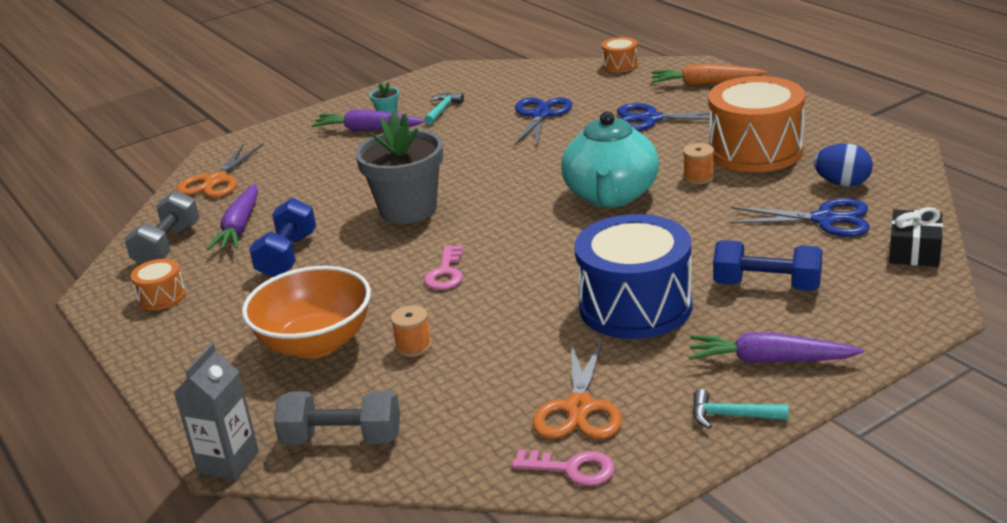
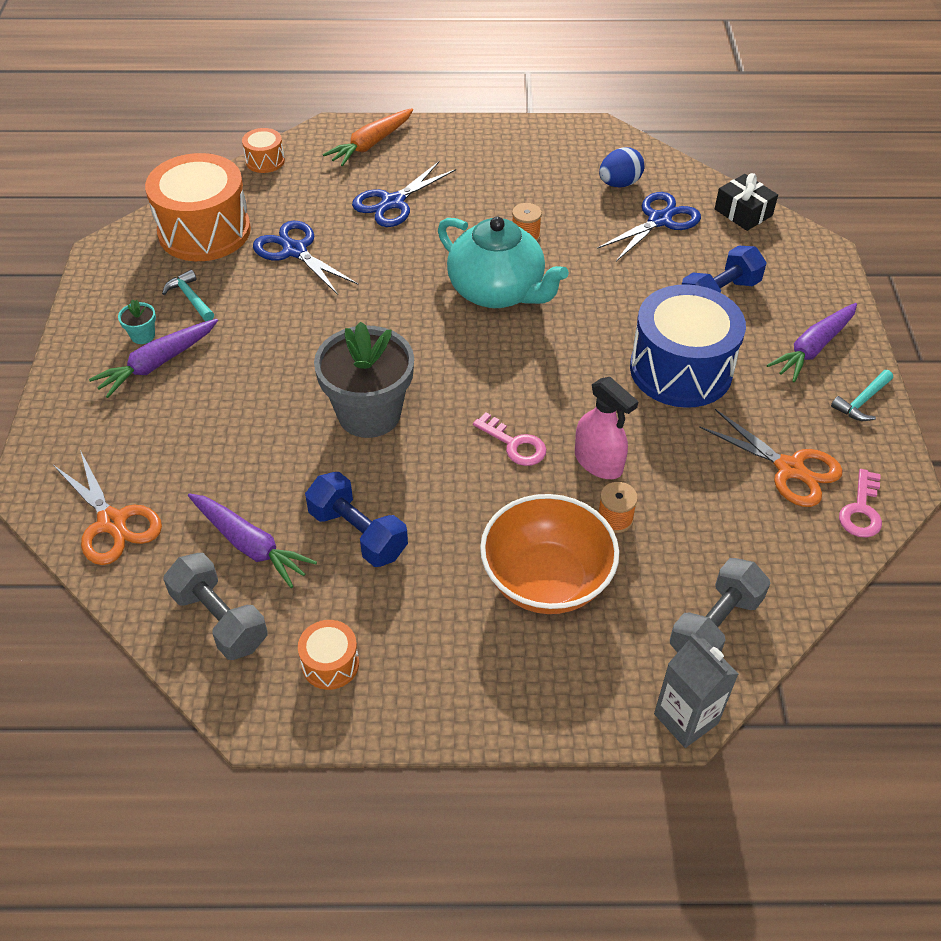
camera: 60 degrees left, 20 degrees up
pink key [512,449,615,486] -> pink key turned 150 degrees clockwise [839,469,882,538]
orange drum [708,76,805,172] -> orange drum moved to [145,153,251,261]
none -> pink spray bottle [575,377,639,479]

